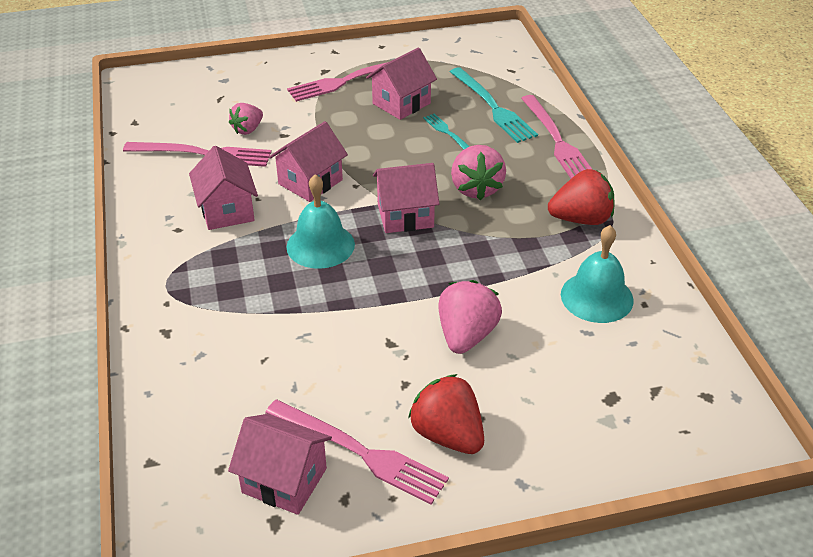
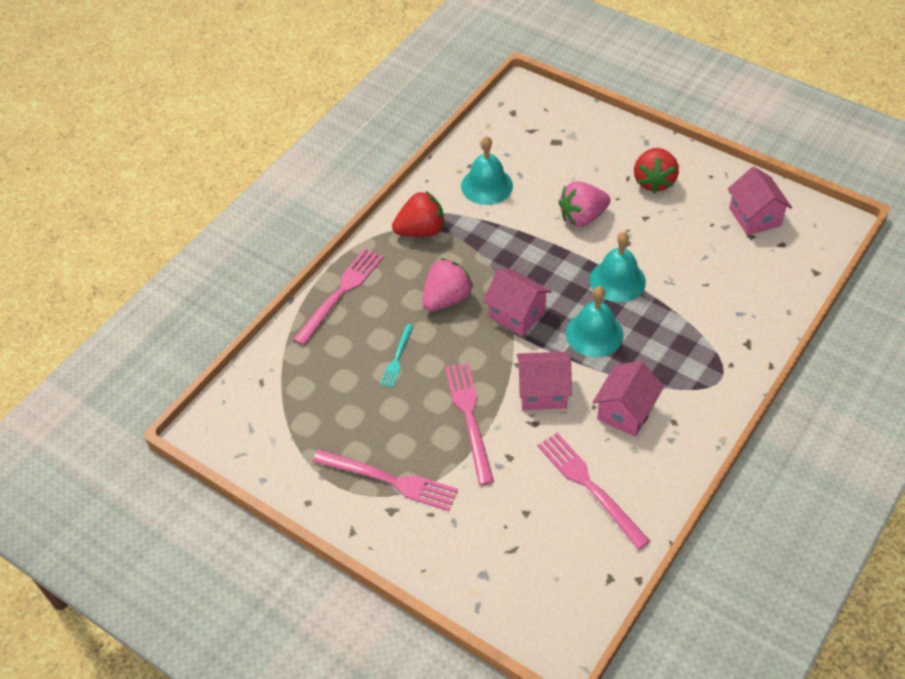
camera: 130 degrees left, 10 degrees up
pink strawberry [229,103,263,135] -> none
pink fork [265,400,449,505] -> pink fork moved to [445,362,494,485]
pink house [366,48,437,120] -> none
turquoise fork [450,67,538,143] -> none
red strawberry [548,169,615,225] -> red strawberry turned 120 degrees clockwise [392,191,445,237]
none -> turquoise bell [590,232,646,302]

